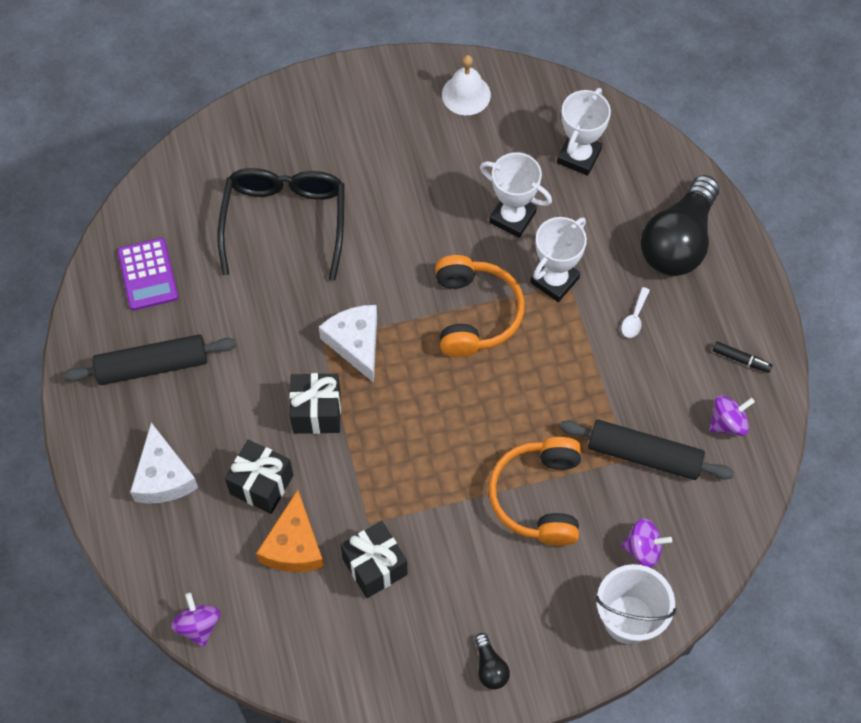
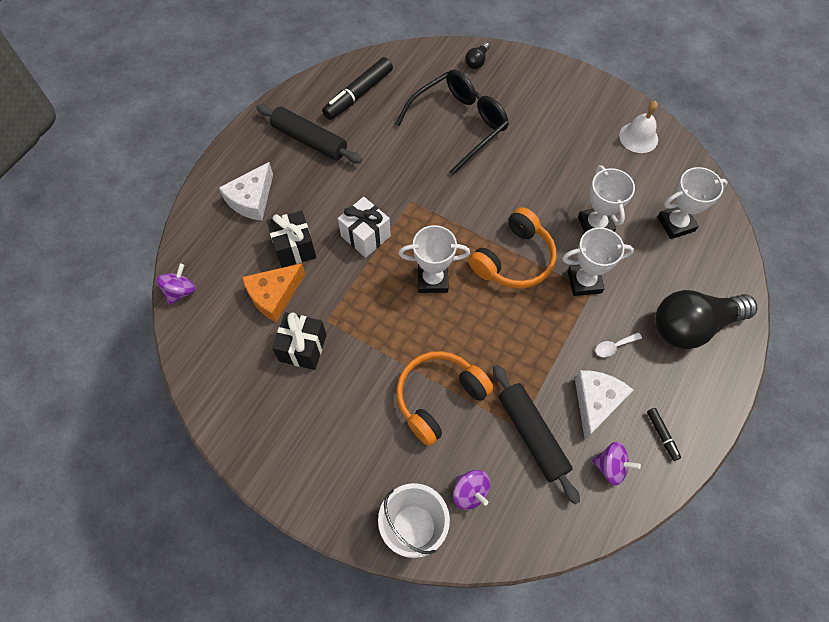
camera: 45 degrees right, 0 degrees up
purple calculator [117,238,178,310] -> black marker [322,57,393,120]
black gift [290,373,341,434] -> white gift [338,197,391,258]
white cheese [319,305,377,383] -> white cheese moved to [575,370,633,440]
black light bulb [475,633,510,690] -> black light bulb moved to [465,42,490,69]
none -> white trophy [399,225,470,293]

